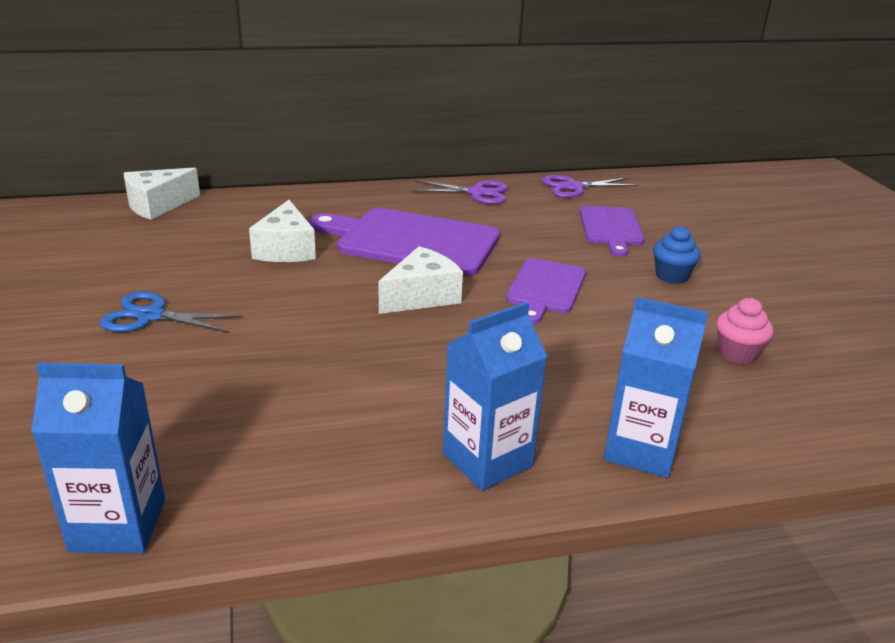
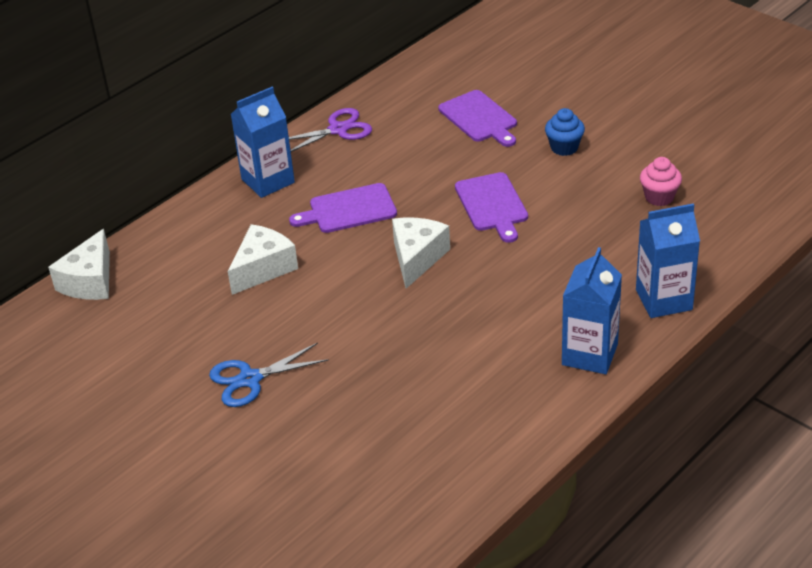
camera: 30 degrees left, 10 degrees up
blue carton [31,362,165,553] -> blue carton moved to [231,87,295,198]
white cheese [249,200,316,262] -> white cheese turned 105 degrees counterclockwise [228,224,298,295]
purple cutting board [309,208,500,276] -> purple cutting board [289,183,397,233], size x0.59
purple scissors [542,175,638,198] -> none

